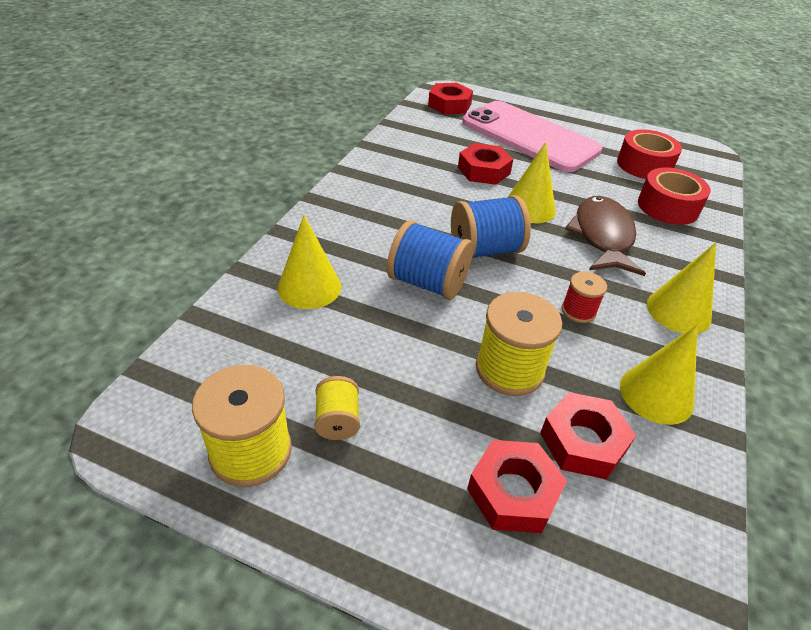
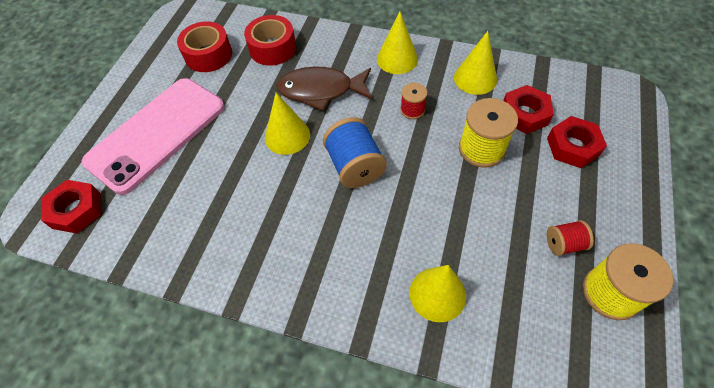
camera: 90 degrees left, 15 degrees up
yellow spool [315,376,360,440] -> red spool [547,220,594,256]
blue spool [387,220,473,300] -> none
red nut [458,143,513,185] -> none

